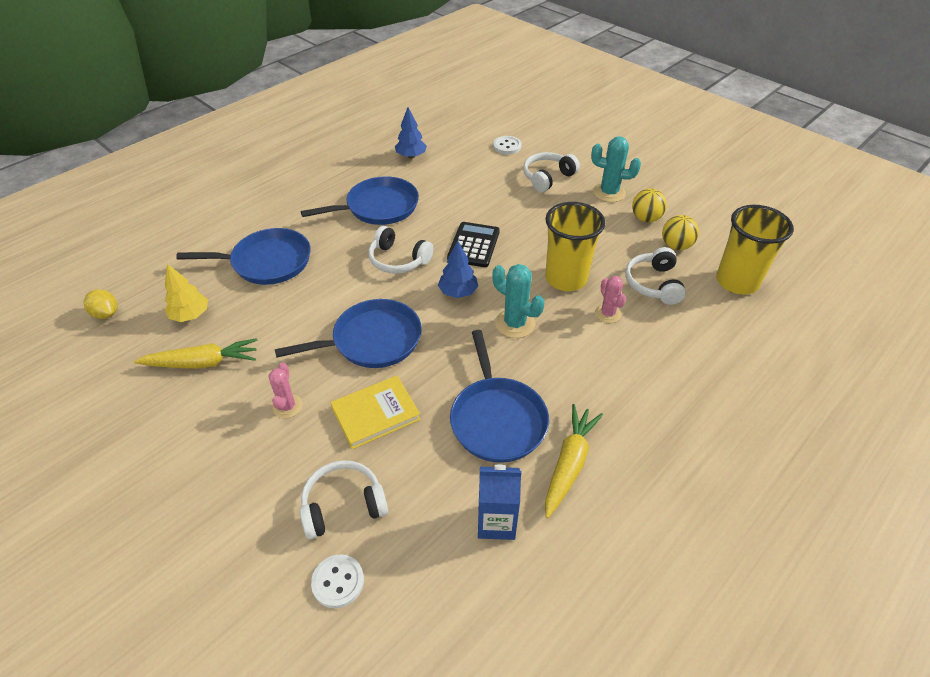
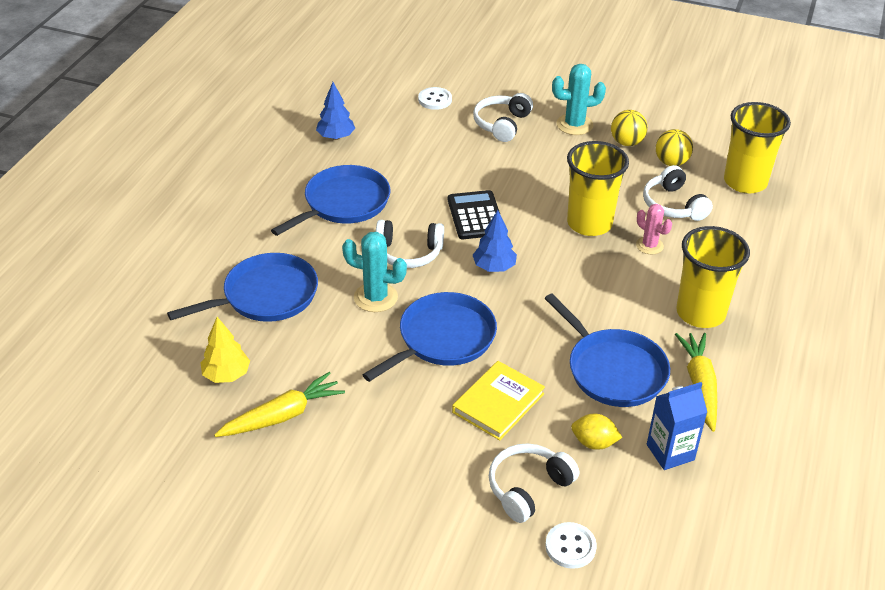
camera: 25 degrees left, 5 degrees down
yellow lemon [84,289,117,319] -> yellow lemon moved to [571,414,622,450]
pink cactus [269,362,303,419] -> none
turquoise cactus [492,264,544,338] -> turquoise cactus moved to [342,232,407,312]
none -> yellow cup [676,226,750,328]

